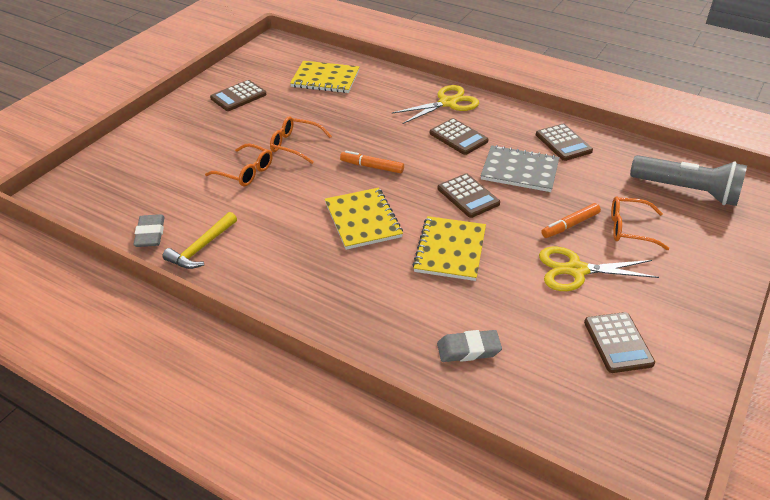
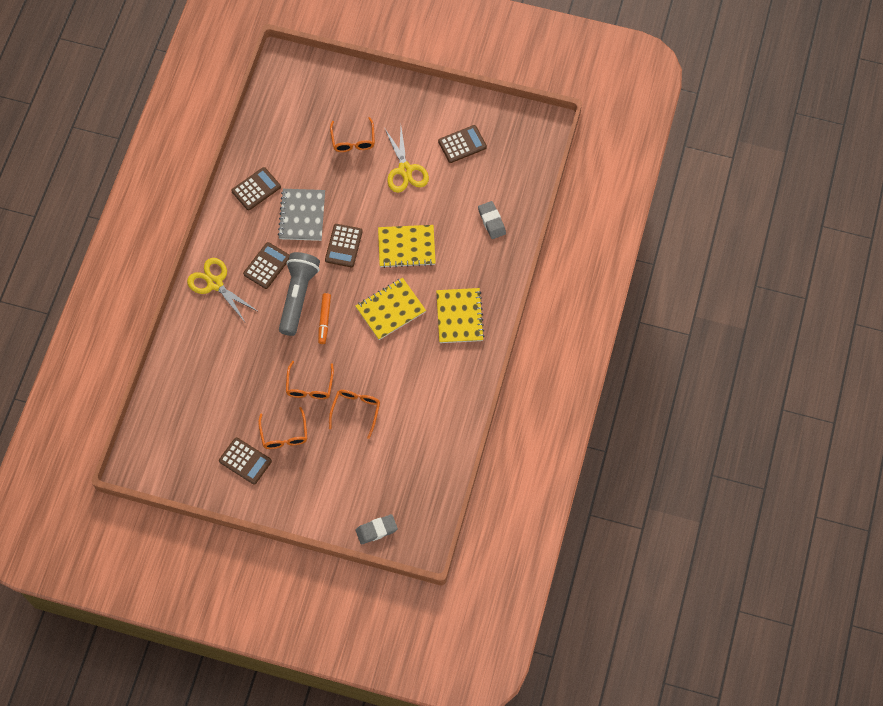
camera: 105 degrees left, 25 degrees up
grey eraser [133,214,165,247] -> grey eraser moved to [356,514,398,545]
yellow hammer [163,212,237,269] -> none
yellow notebook [290,61,359,93] -> yellow notebook moved to [436,288,484,343]
brown calculator [438,173,500,218] -> brown calculator turned 150 degrees clockwise [325,224,363,267]
orange marker [541,203,601,238] -> none
grey flashlight [630,155,747,206] -> grey flashlight moved to [279,252,320,336]
none -> orange glasses [258,407,307,449]

